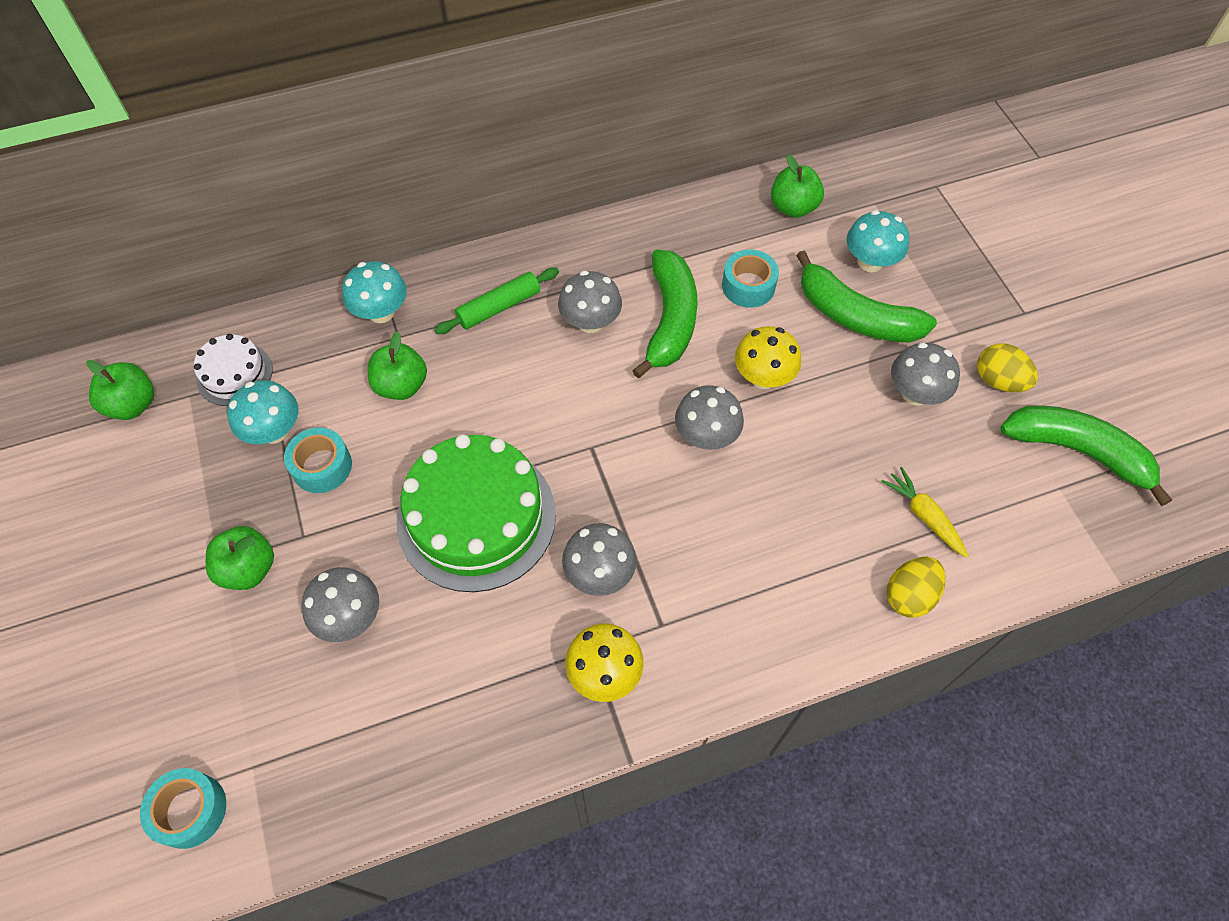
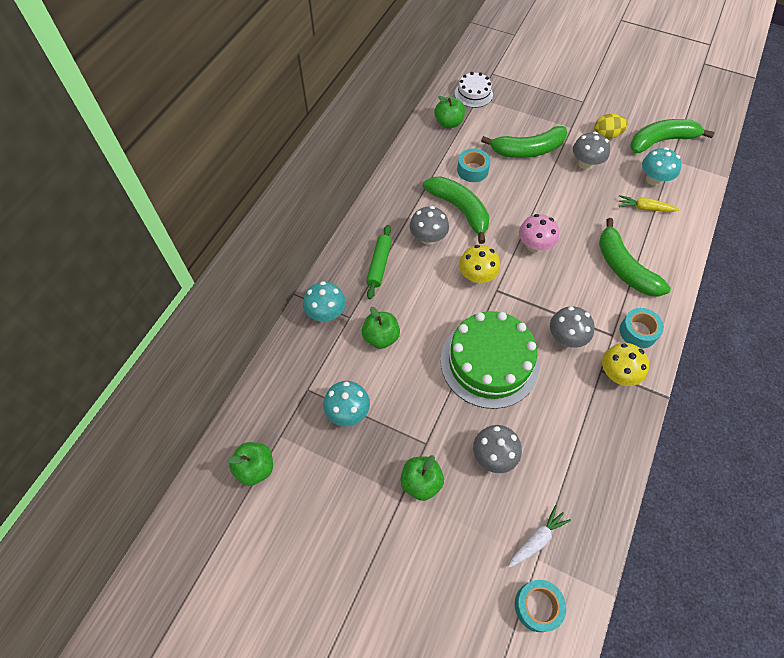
camera: 45 degrees left, 0 degrees up
white cake [194,334,273,406] -> white cake moved to [455,72,493,108]
turquoise tape [284,427,352,493] -> turquoise tape moved to [620,308,664,349]
grey mushroom [675,385,744,450] -> pink mushroom [519,214,559,253]
yellow mushroom [735,326,801,389] -> yellow mushroom moved to [459,245,500,284]
turquoise mushroom [847,210,909,272] -> turquoise mushroom moved to [642,147,682,186]
yellow egg [886,557,945,618] -> none
none -> white carrot [509,505,571,568]
none -> green banana [599,218,671,297]

